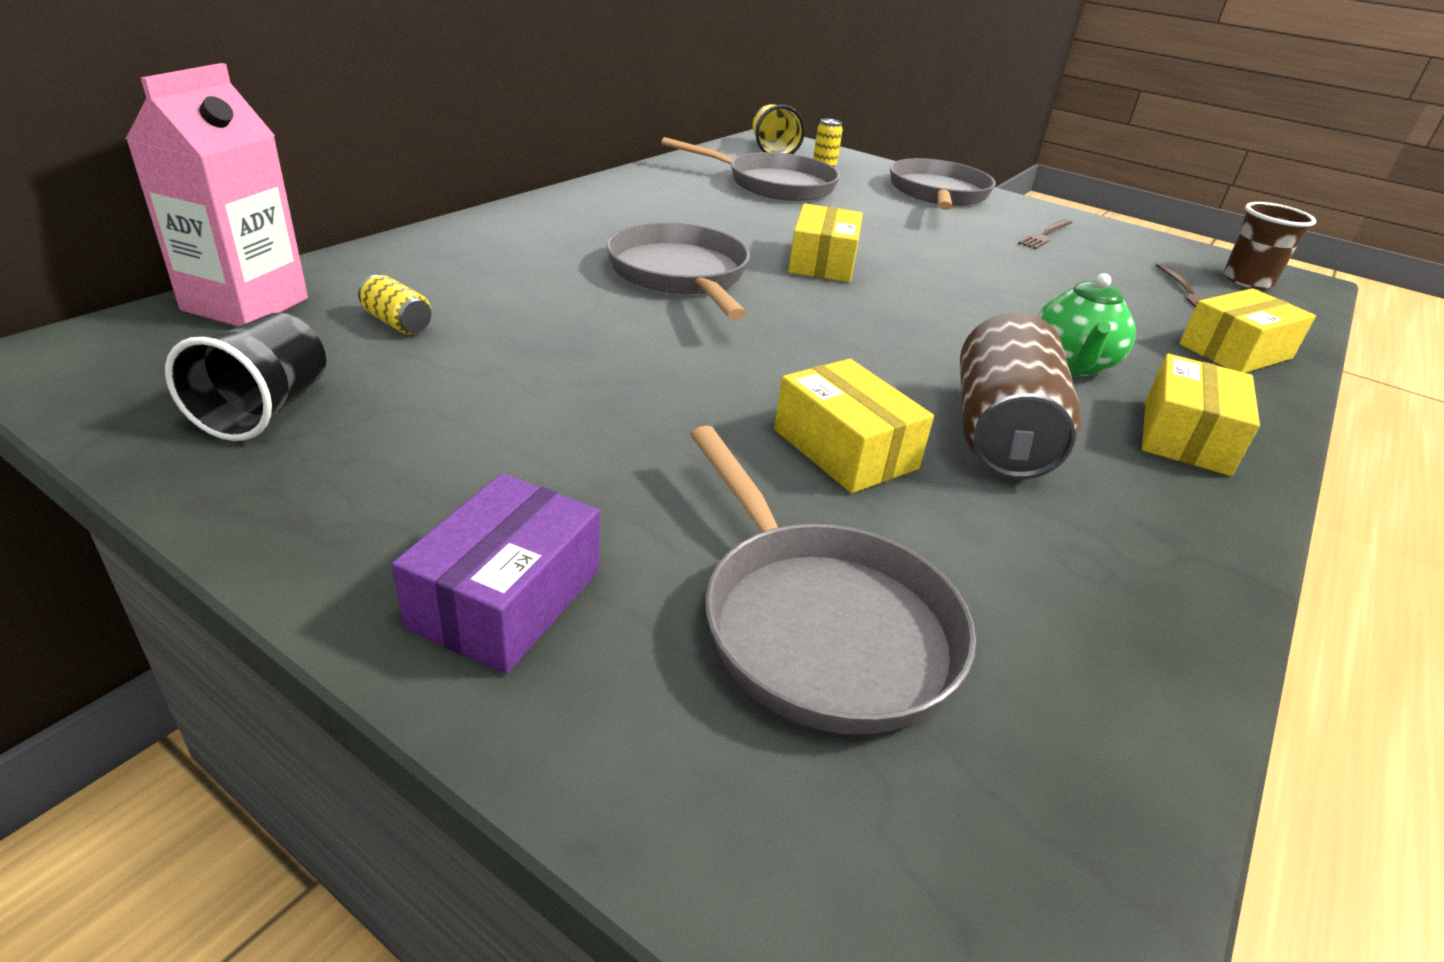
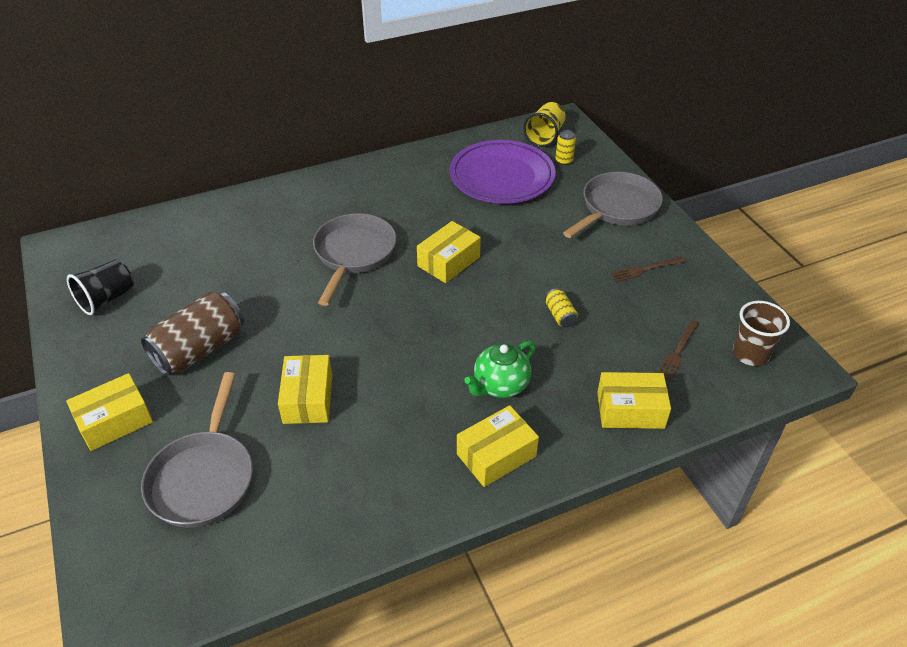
camera: 35 degrees right, 10 degrees up
pink carton [126,63,308,326] -> none
yellow can [358,275,431,335] -> yellow can moved to [545,288,578,327]
purple box [392,473,600,674] -> yellow box [66,373,153,451]
grey pan [661,137,840,201] -> purple plate [450,140,556,204]
brown can [960,312,1082,479] -> brown can moved to [141,291,244,376]

